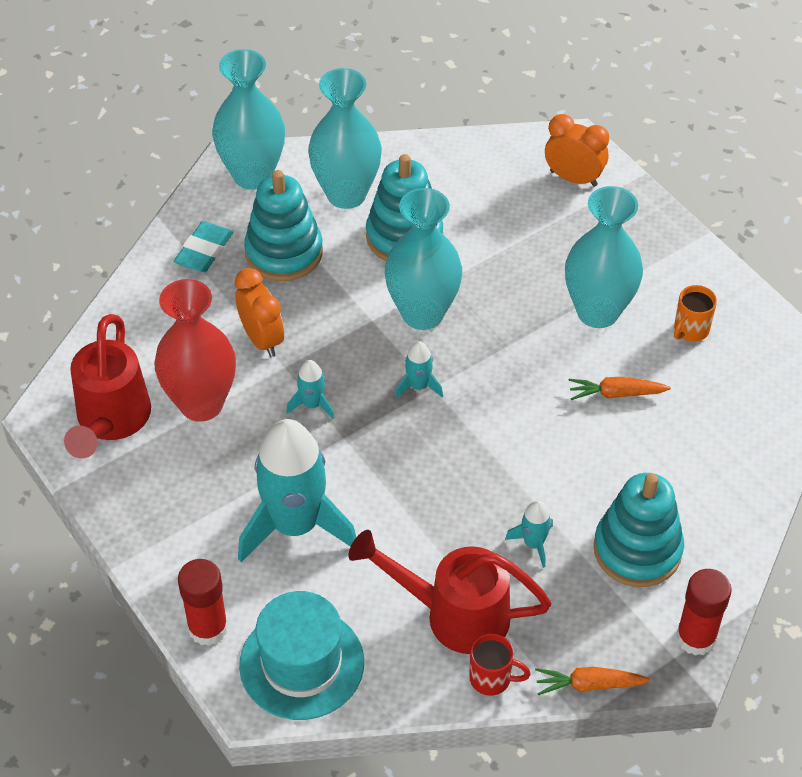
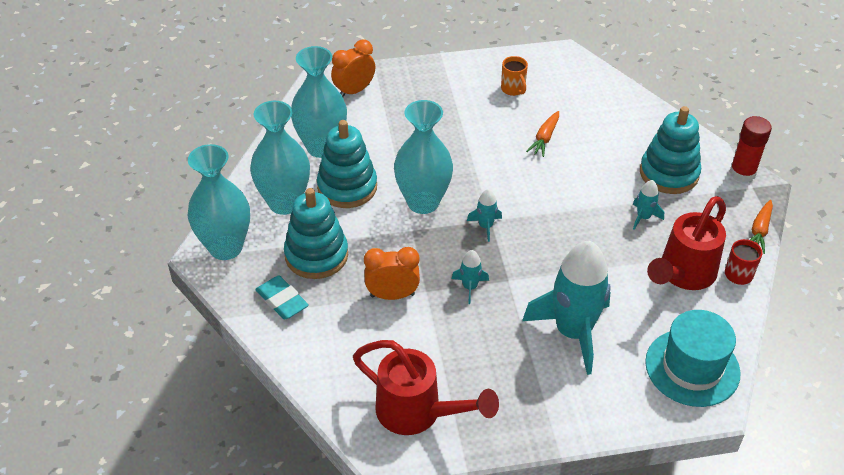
camera: 65 degrees left, 5 degrees down
red vase [154,279,236,422] -> none
red glue stick [178,559,228,646] -> none
turquoise vase [565,186,643,328] -> turquoise vase moved to [291,46,347,158]

